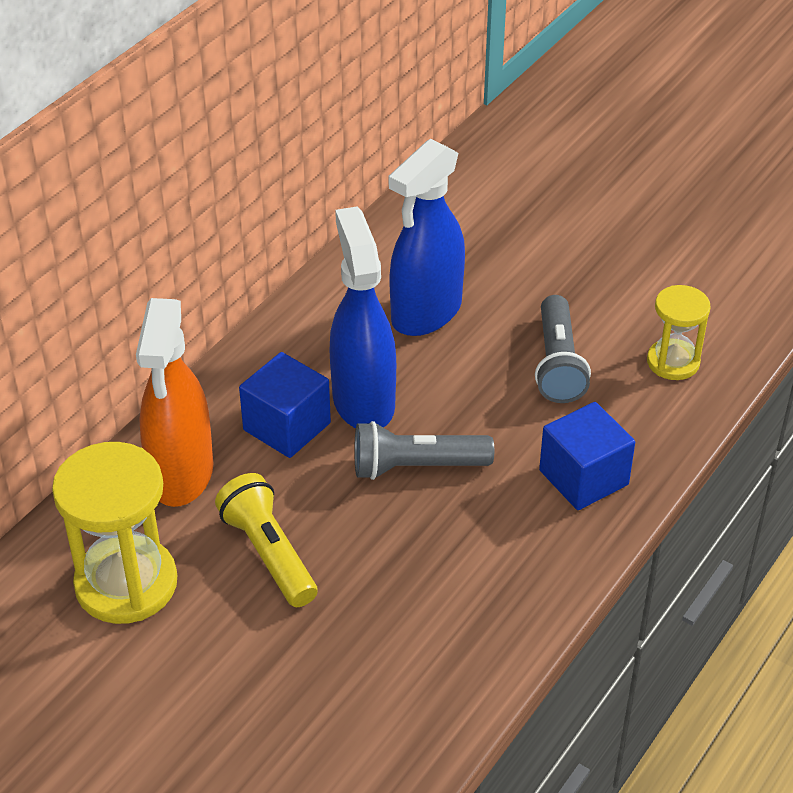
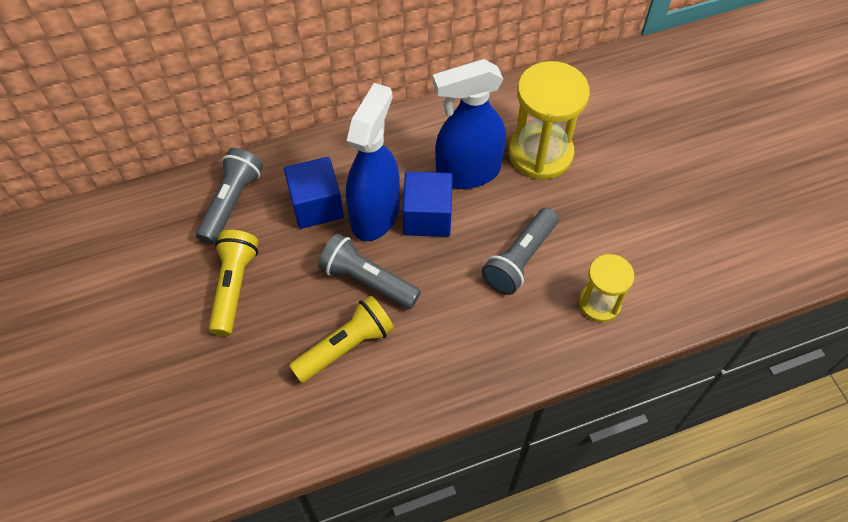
camera: 35 degrees right, 15 degrees up
yellow hourglass [52,442,177,624] -> yellow hourglass moved to [509,61,590,180]
orange spray bottle [136,298,214,507] -> grey flashlight [196,148,263,245]
blue cube [539,402,635,510] -> blue cube moved to [403,172,453,237]
none -> yellow flashlight [289,296,394,383]

